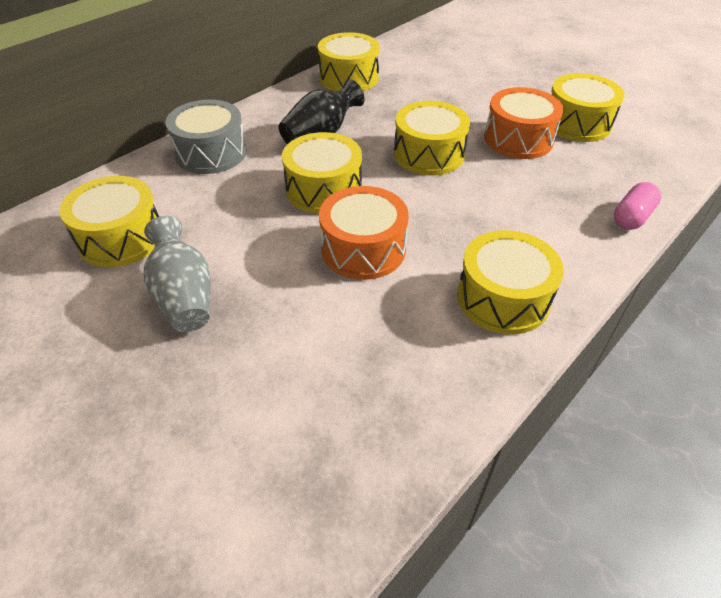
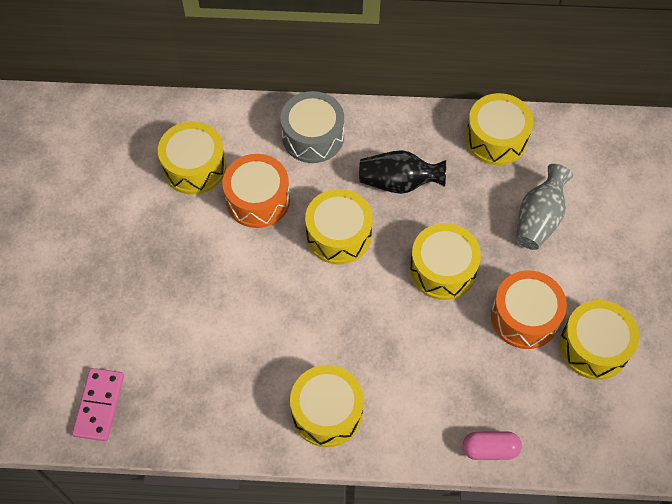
camera: 50 degrees right, 15 degrees up
grey vase [144,216,211,332] -> grey vase moved to [516,164,573,250]
orange drum [319,186,409,280] -> orange drum moved to [222,154,290,228]
none -> pink domino [72,368,124,441]

